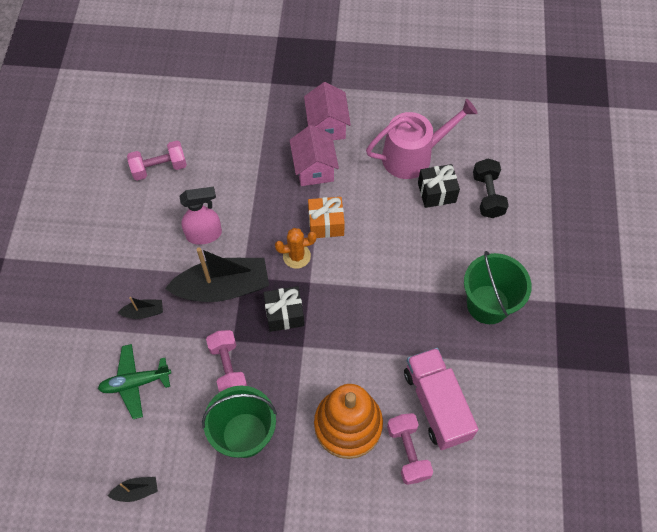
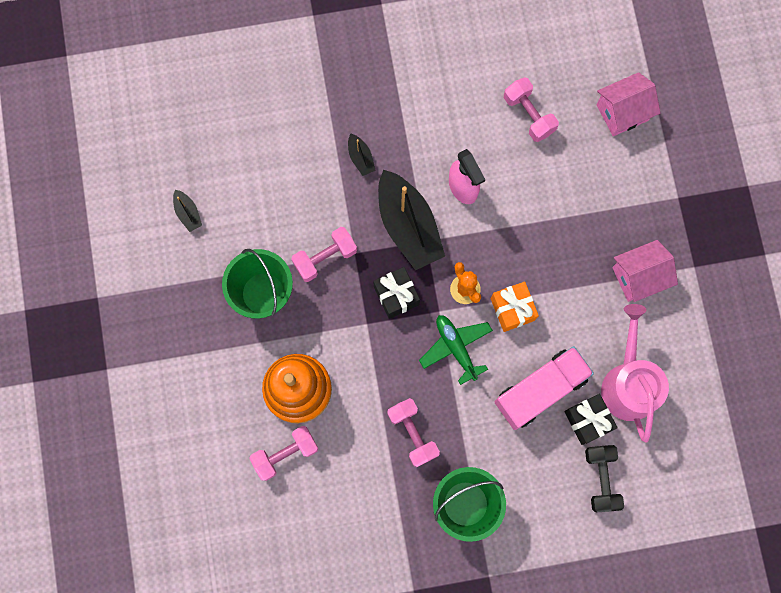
camera: 75 degrees right, 15 degrees up
green plane [98,344,171,419] -> green plane moved to [419,315,493,385]
pink house [289,125,339,186] -> pink house moved to [596,72,660,136]
pink watering can [366,99,478,179] -> pink watering can turned 150 degrees counterclockwise [601,304,669,443]
pink truck [404,348,478,450] -> pink truck moved to [494,346,594,430]
black dumbbell [473,159,509,218] -> black dumbbell turned 75 degrees counterclockwise [585,445,624,512]
none -> pink dumbbell [387,398,440,467]

